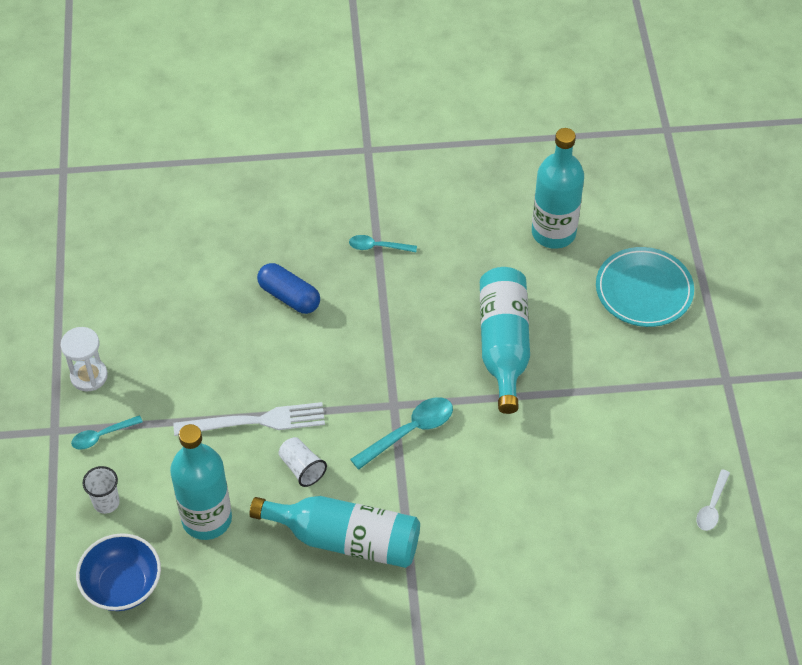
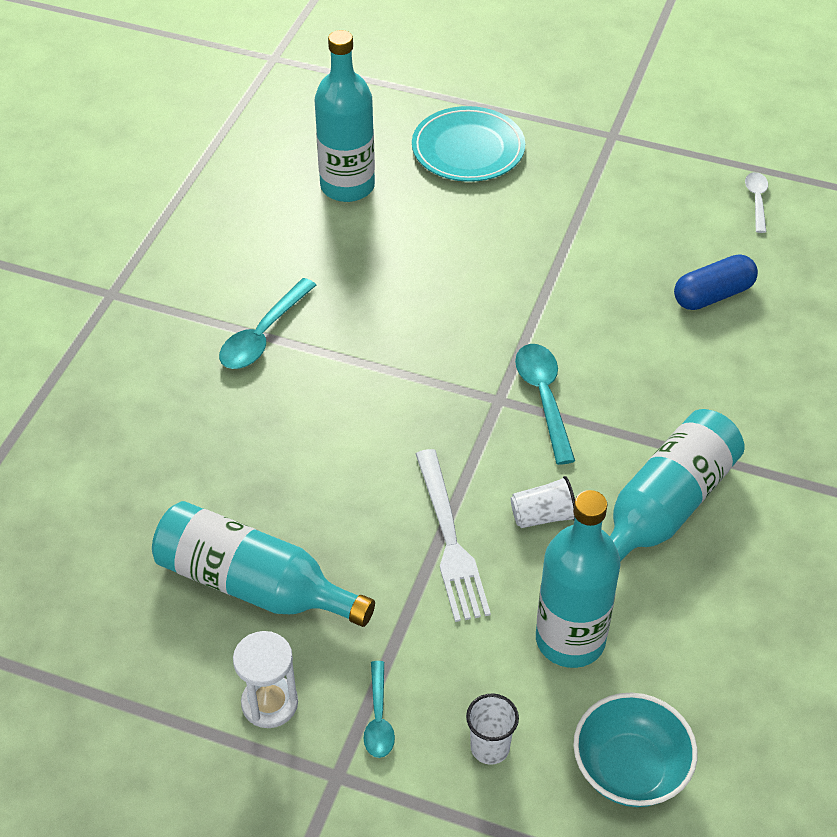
camera: 65 degrees left, 5 degrees down
blue bowl [76,533,161,611] -> turquoise bowl [573,693,698,807]
white fork [173,402,325,436] -> white fork turned 150 degrees clockwise [416,449,491,622]
blue capsule [257,263,320,314] -> blue capsule moved to [674,254,758,310]
turquoise spoon [349,235,417,252] -> turquoise spoon [219,278,316,369], size x1.61
turquoise bottle [480,267,530,414] -> turquoise bottle moved to [152,501,375,627]
white spoon [696,469,730,531] -> white spoon turned 135 degrees counterclockwise [745,172,768,233]

